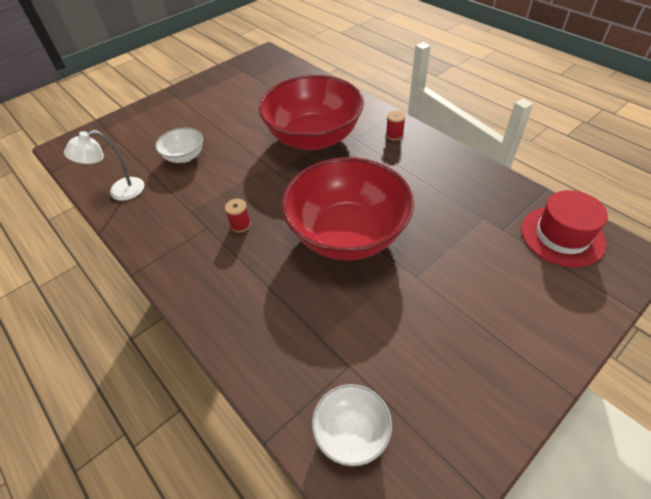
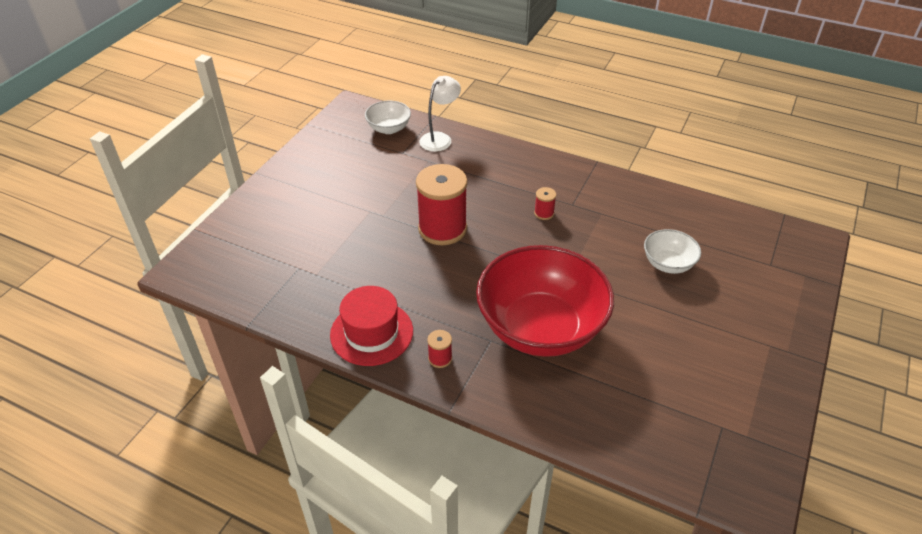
camera: 155 degrees right, 5 degrees down
white lamp [64,130,144,201] -> white lamp moved to [419,76,461,152]
red bowl [281,157,414,260] -> red spool [416,164,468,245]
red hat [521,190,608,267] -> red hat moved to [330,286,413,366]

